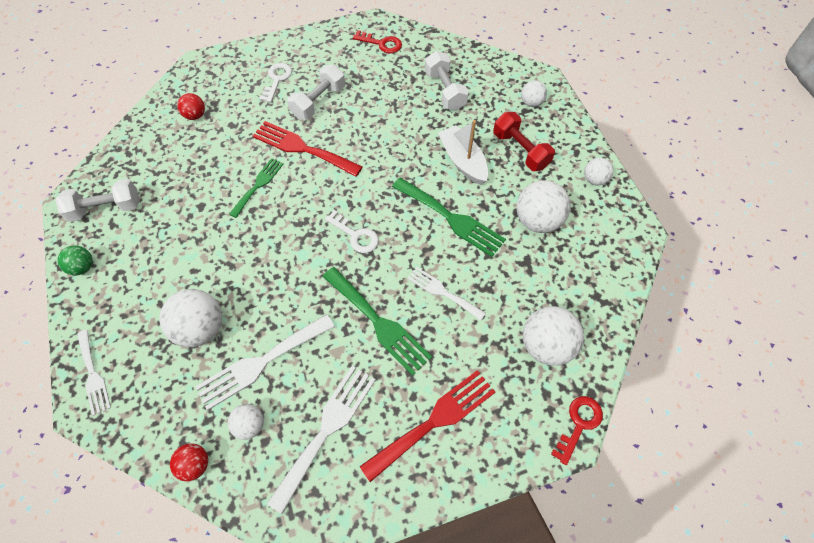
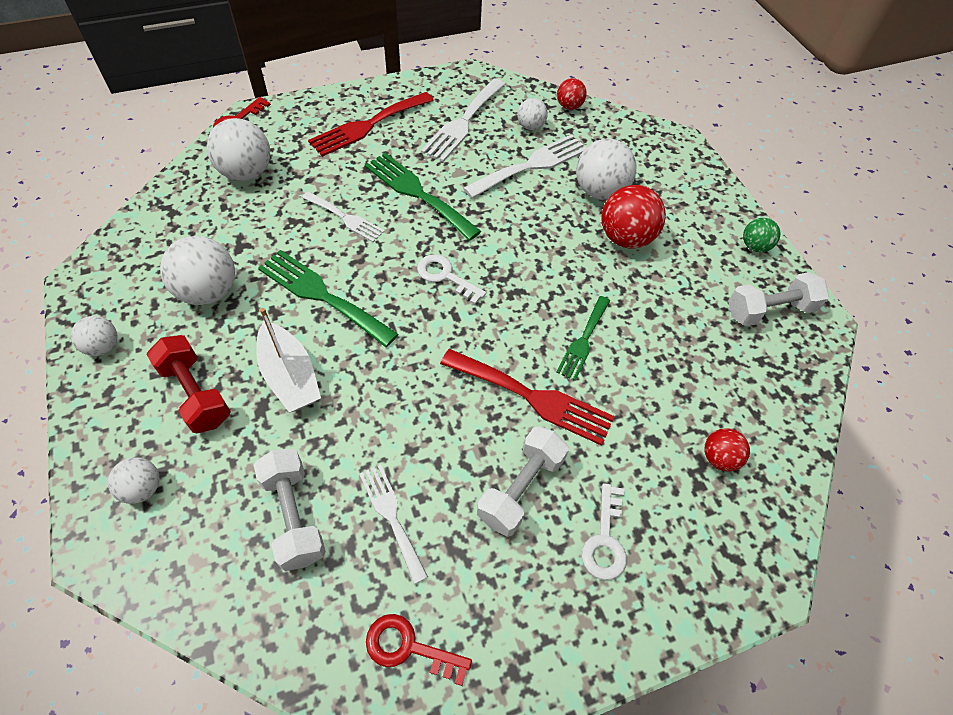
camera: 175 degrees right, 5 degrees down
white fork [77,330,111,416] -> white fork moved to [359,464,428,584]
none -> red ball [601,185,666,249]

